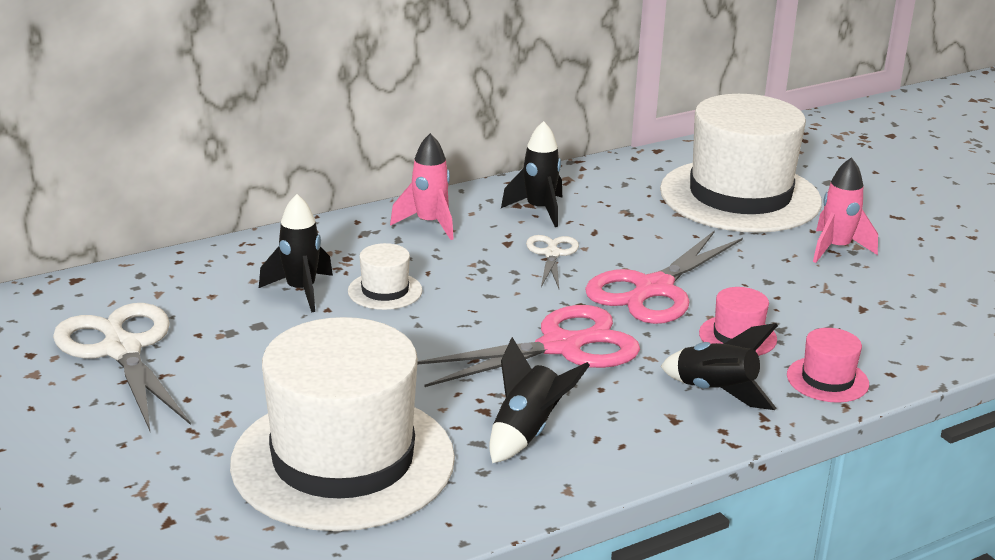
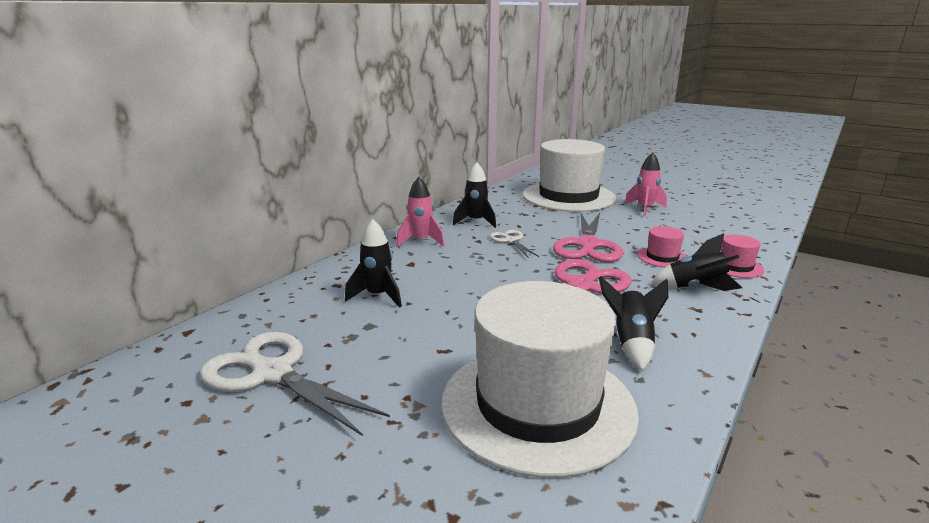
camera: 25 degrees left, 5 degrees down
white hat [348,243,422,310] -> none

